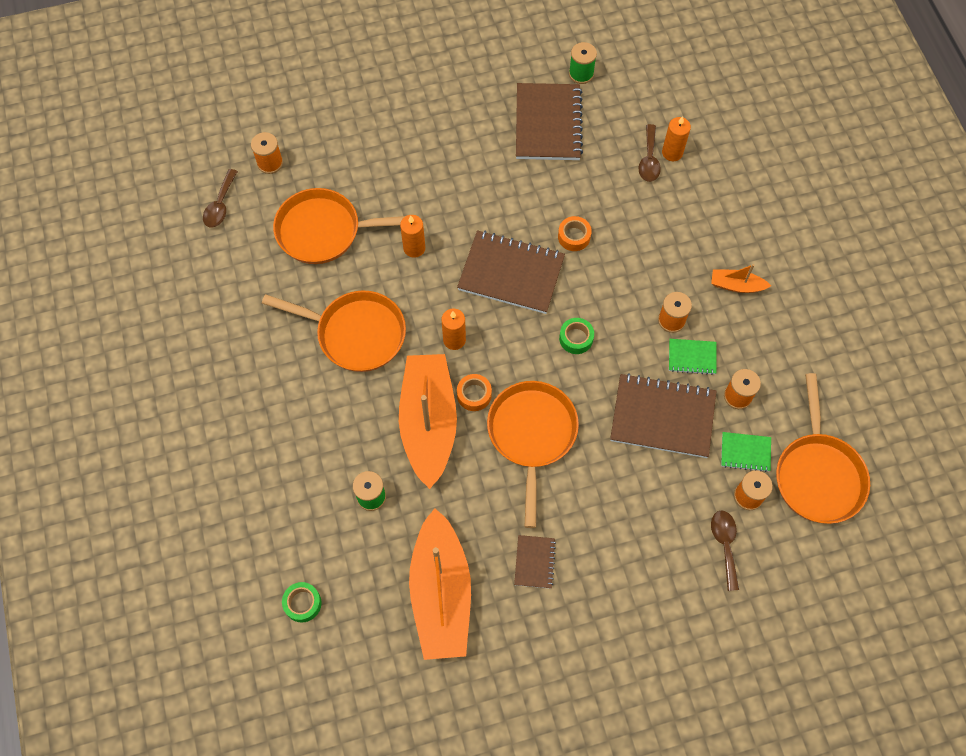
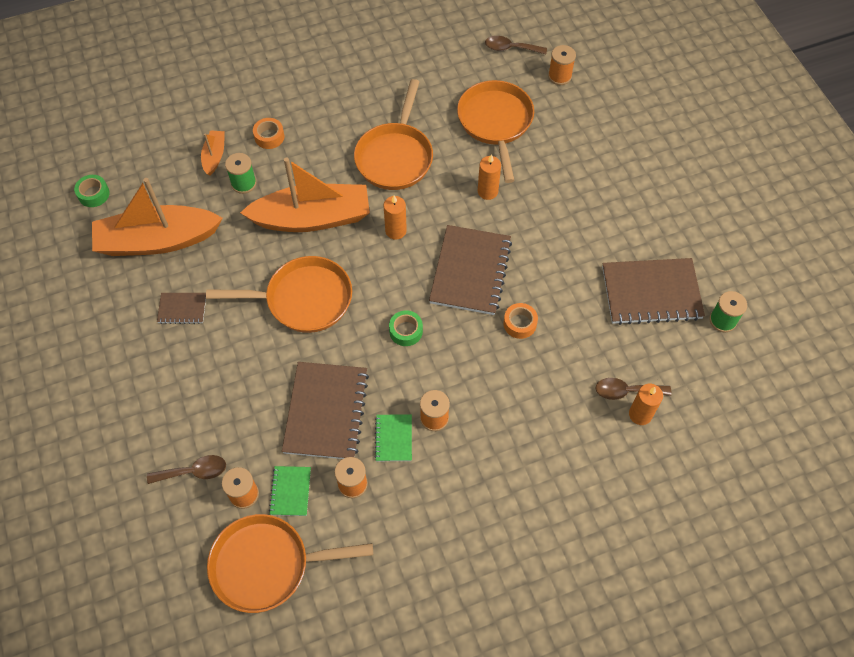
camera: 85 degrees right, 5 degrees down
green tape [282,582,322,622] -> green tape moved to [74,175,110,207]
orange tape [457,374,492,411] -> orange tape moved to [253,118,284,149]
orange boat [711,264,771,293] -> orange boat moved to [201,130,225,176]

